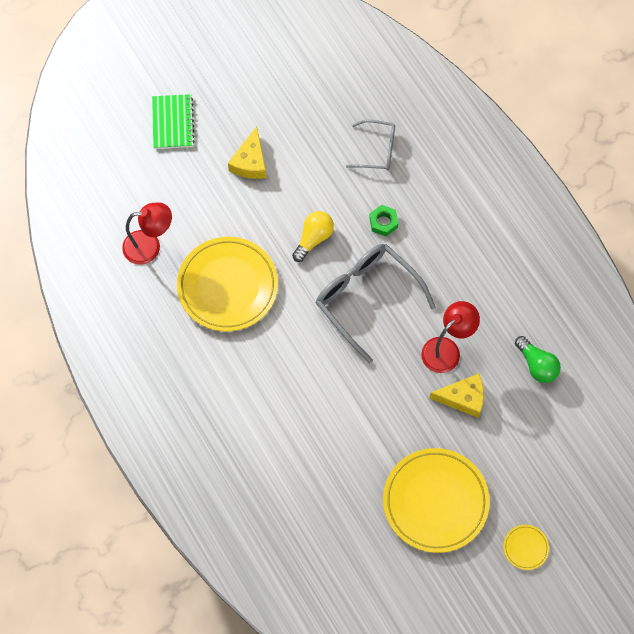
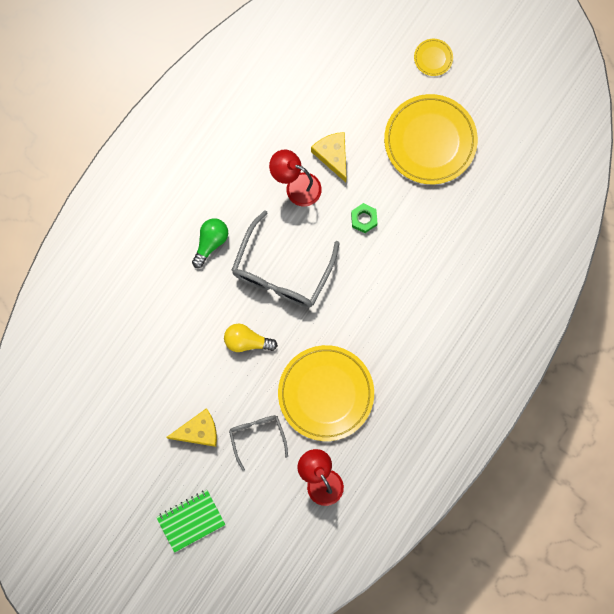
camera: 115 degrees left, 10 degrees up
grey glasses [346,120,395,170] -> grey glasses moved to [229,415,288,471]
green nut [369,205,398,236] -> green nut moved to [351,203,377,233]
green light bulb [515,336,561,383] -> green light bulb moved to [192,218,228,268]

